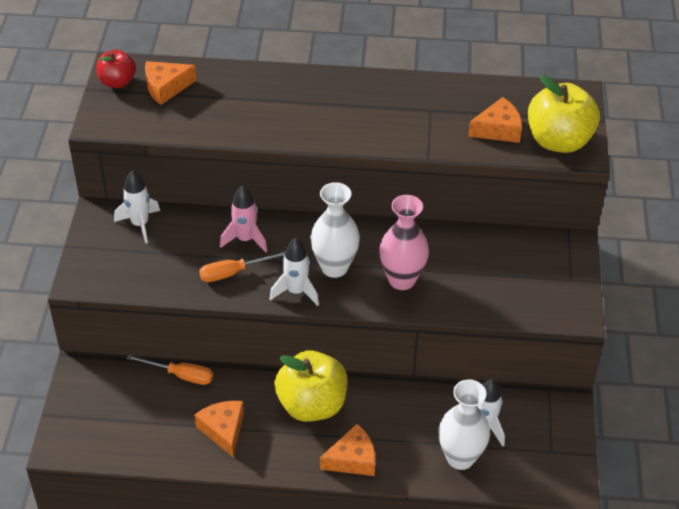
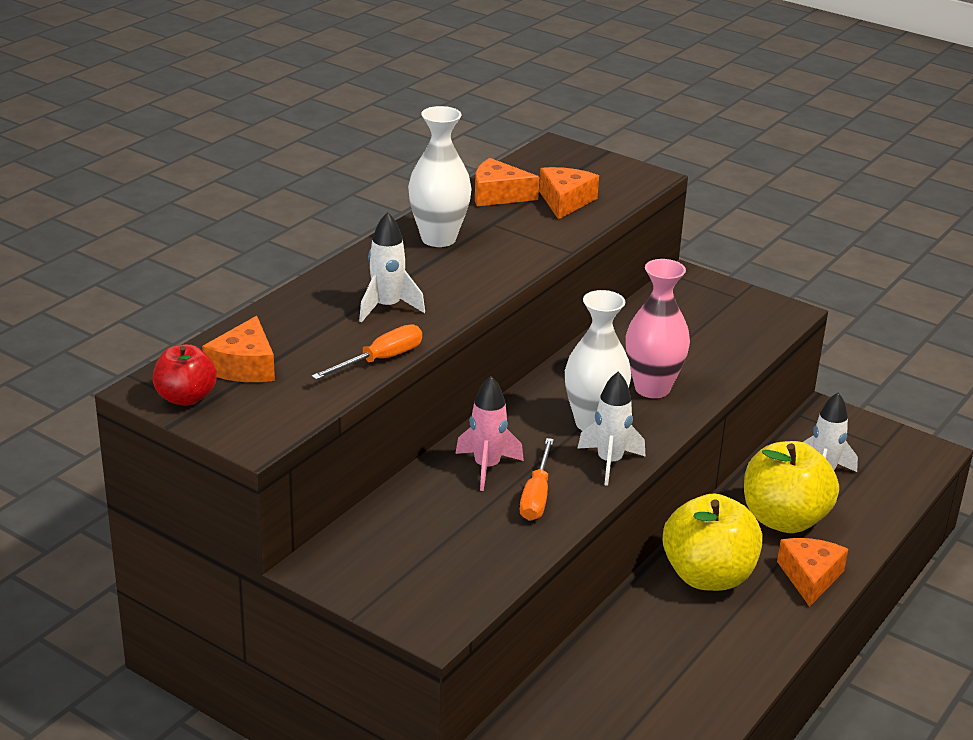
camera: 60 degrees left, 15 degrees down
white rocket [114,171,160,243] -> white rocket moved to [359,212,425,322]
orange screwdriver [126,354,213,385] -> orange screwdriver moved to [311,324,422,380]
orange cheese [194,401,244,457] -> orange cheese moved to [475,158,540,206]
white vase [439,379,490,470] -> white vase moved to [408,106,472,247]
yellow apple [528,75,600,153] -> yellow apple moved to [744,441,839,533]

